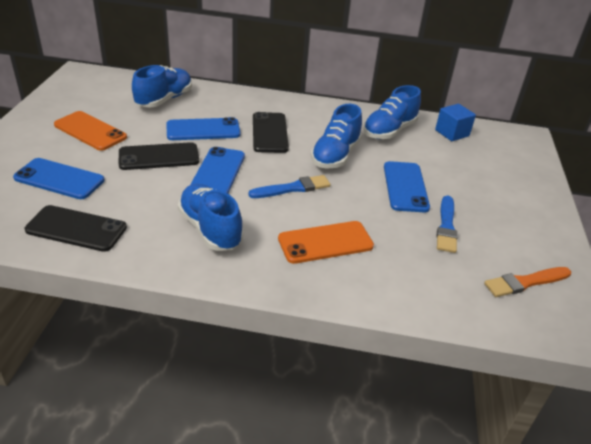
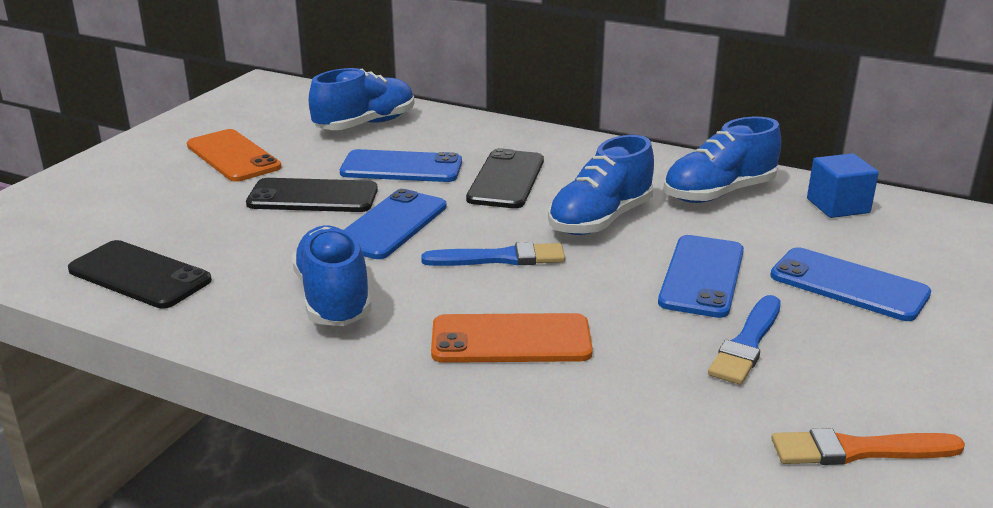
camera: 20 degrees right, 10 degrees down
blue phone [13,158,105,199] -> blue phone moved to [770,247,931,321]

